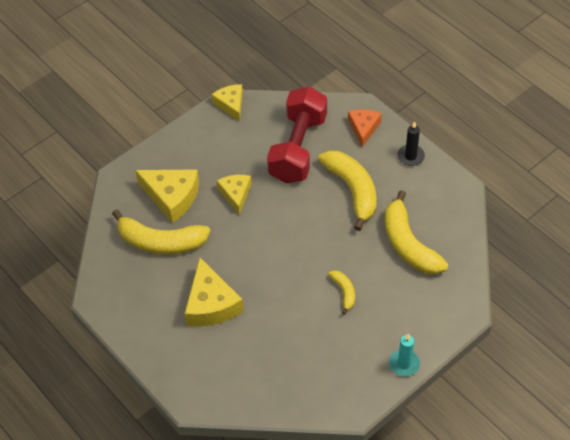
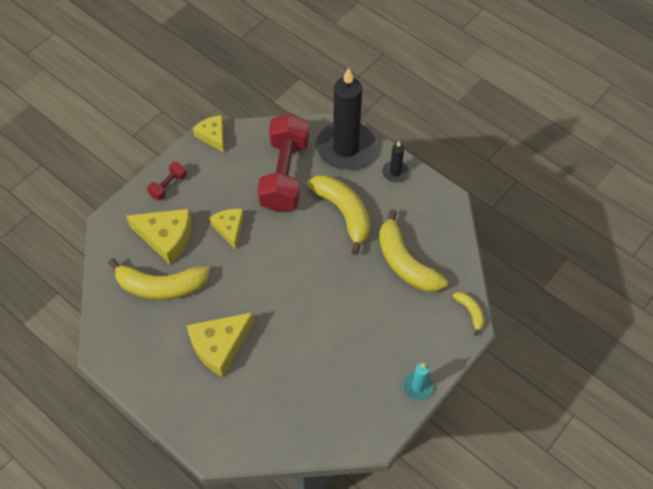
camera: 10 degrees left, 5 degrees up
yellow cheese [185,258,244,326] -> yellow cheese turned 75 degrees clockwise [187,312,254,377]
yellow banana [328,270,355,315] -> yellow banana moved to [453,292,484,336]
orange cheese [348,109,382,147] -> black candle [316,67,376,170]
none -> red dumbbell [147,162,187,200]

